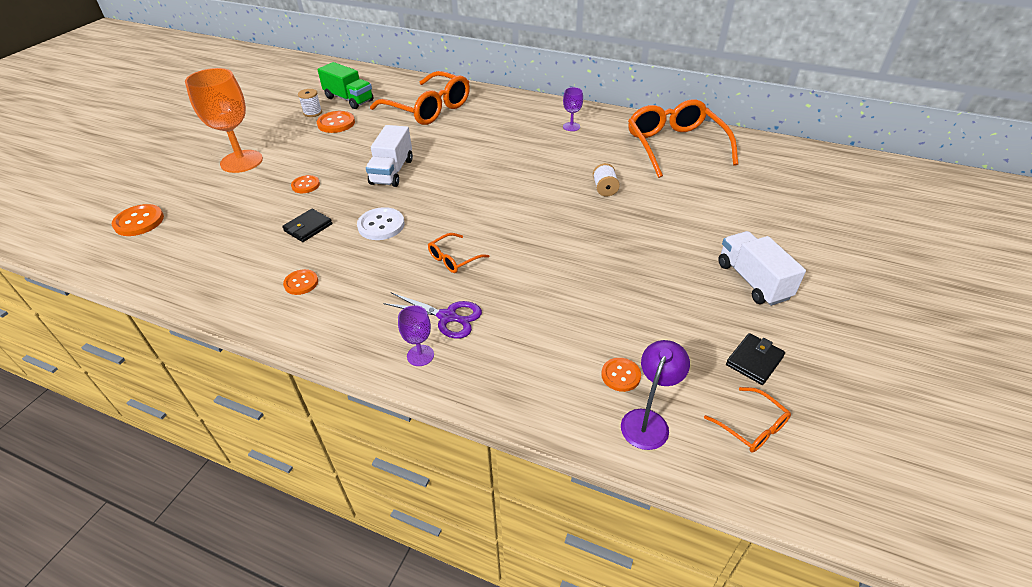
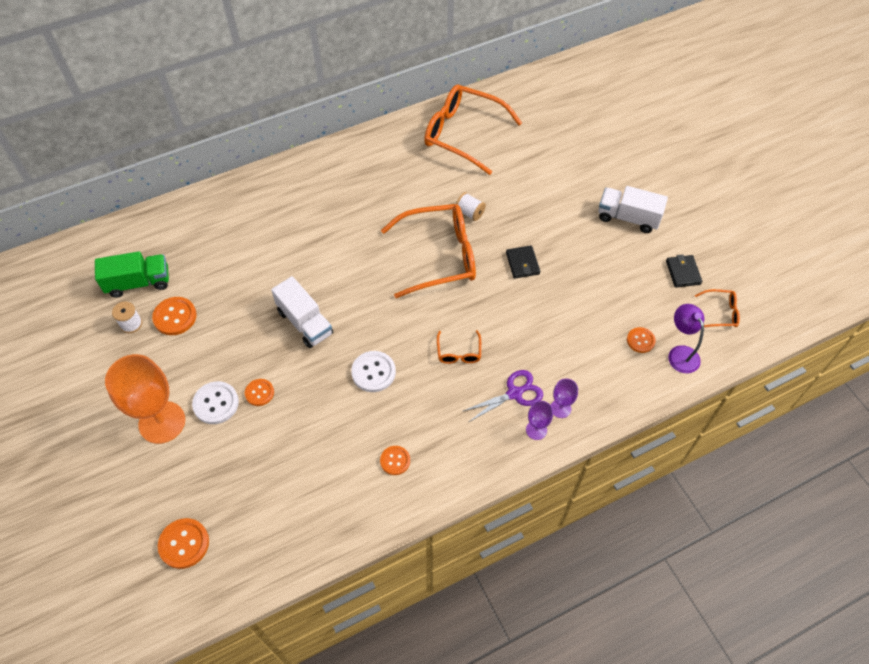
camera: 50 degrees left, 15 degrees up
black wallet [282,209,332,242] -> black wallet moved to [506,245,540,279]
orange glasses [370,71,470,125] -> orange glasses moved to [381,204,476,298]
purple goblet [563,87,583,131] -> purple goblet moved to [551,378,578,418]
none -> white button [192,381,239,424]

